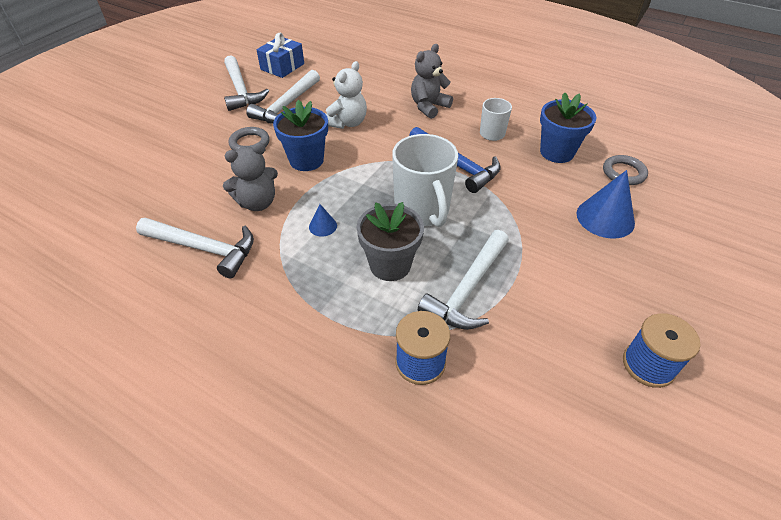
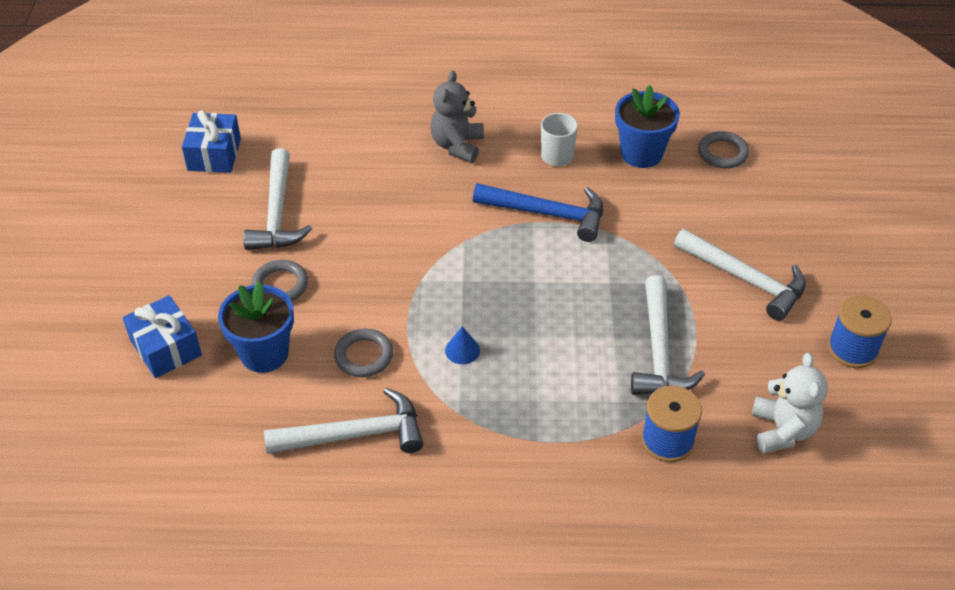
camera: 30 degrees left, 0 degrees up
grey teddy bear [223,143,278,211] -> grey ring [334,328,393,377]
white hammer [224,56,269,111] -> white hammer moved to [674,229,806,321]
blue flower pot [273,100,328,171] -> blue flower pot moved to [218,282,294,373]
white teddy bear [325,61,367,129] -> white teddy bear moved to [752,353,828,453]
grey flower pot [357,202,424,281] -> none
white mug [392,134,458,227] -> none
blue cone [576,170,635,239] -> none
none -> blue gift [123,295,202,378]

